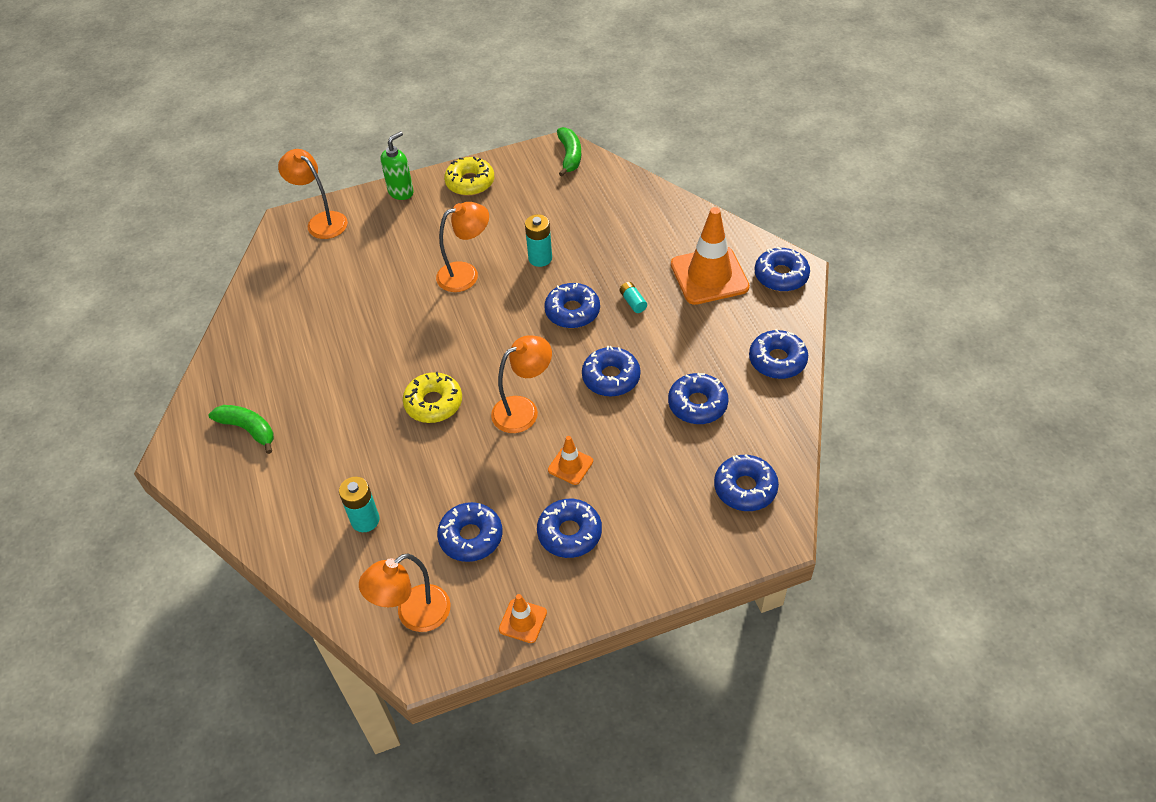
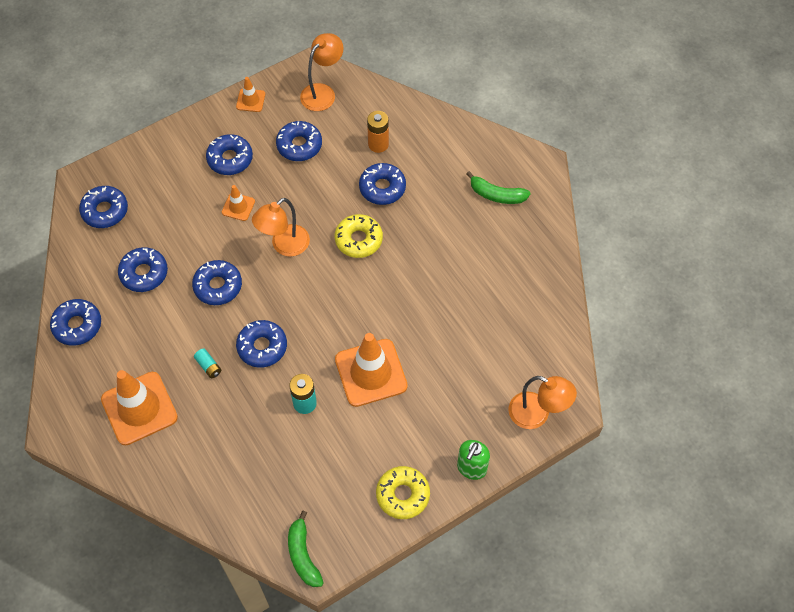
camera: 165 degrees right, 10 degrees up
turquoise battery [339,477,380,532] -> orange battery [367,111,389,153]
orange lamp [436,202,489,292] -> orange traffic cone [335,333,408,407]
blue donut [755,247,810,292] -> blue donut moved to [359,163,406,205]

